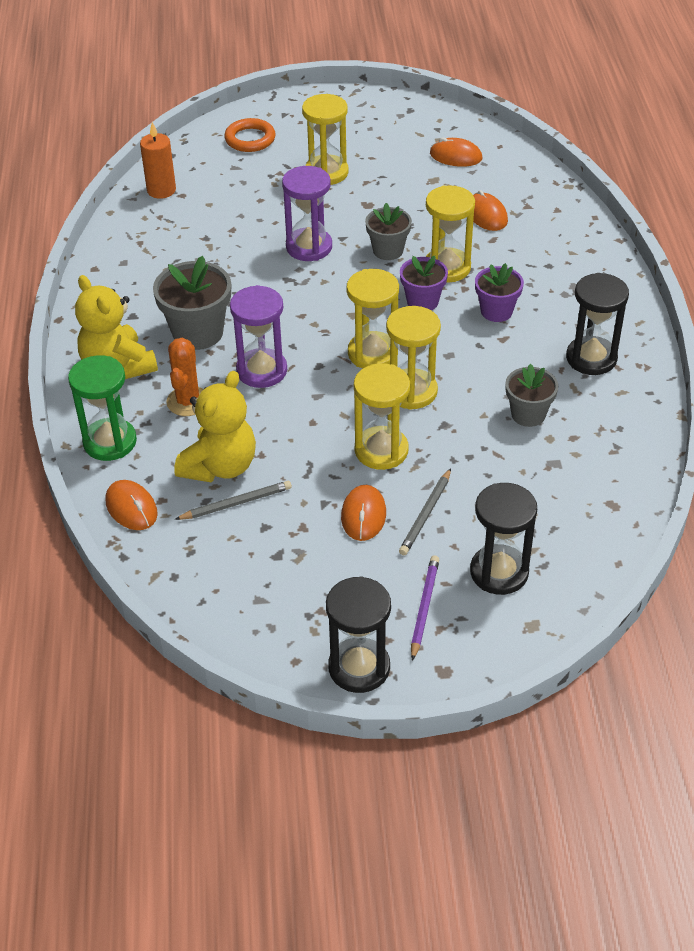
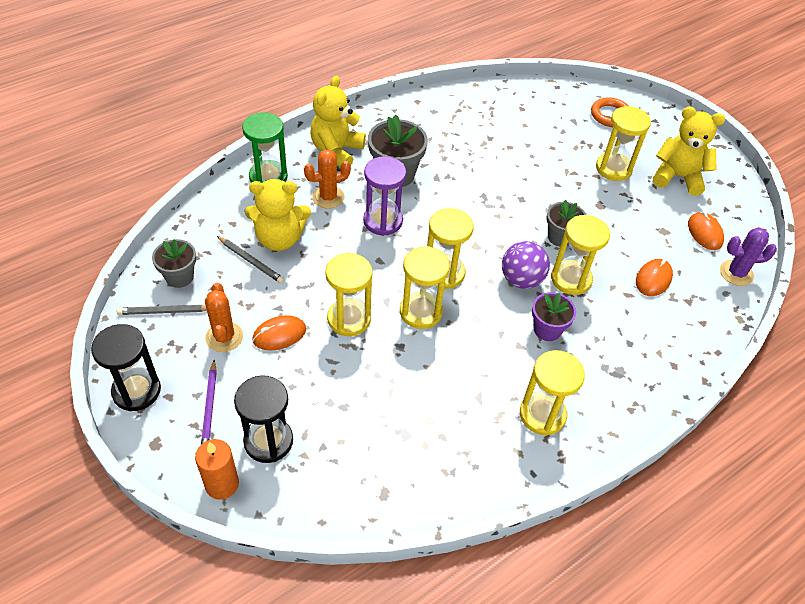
camera: 55 degrees right, 5 degrees up
orange mouse [105,480,158,530] -> none
orange candle [140,122,176,199] -> orange candle moved to [195,439,239,500]
purple hourglass [282,166,332,261] -> none
grey pencil [399,468,451,555] -> grey pencil moved to [117,305,207,315]
purple flower pot [400,256,448,310] -> purple ball [502,241,550,289]
purple pencil [411,555,439,661] -> purple pencil turned 105 degrees clockwise [201,360,217,444]
grey flower pot [505,364,558,427] -> grey flower pot moved to [152,239,196,288]
black hourglass [566,273,629,375] -> yellow hourglass [520,350,585,436]
none -> orange cactus [205,283,243,352]
none -> yellow teddy bear [653,107,725,196]
none -> purple cactus [720,227,777,286]

